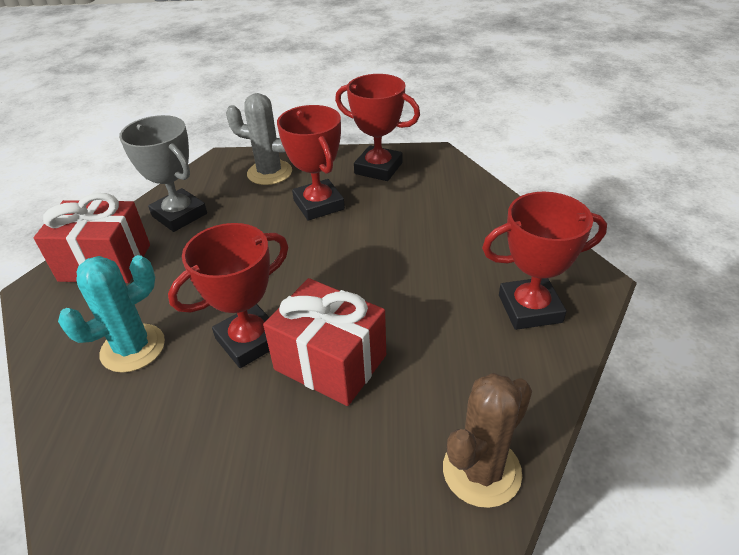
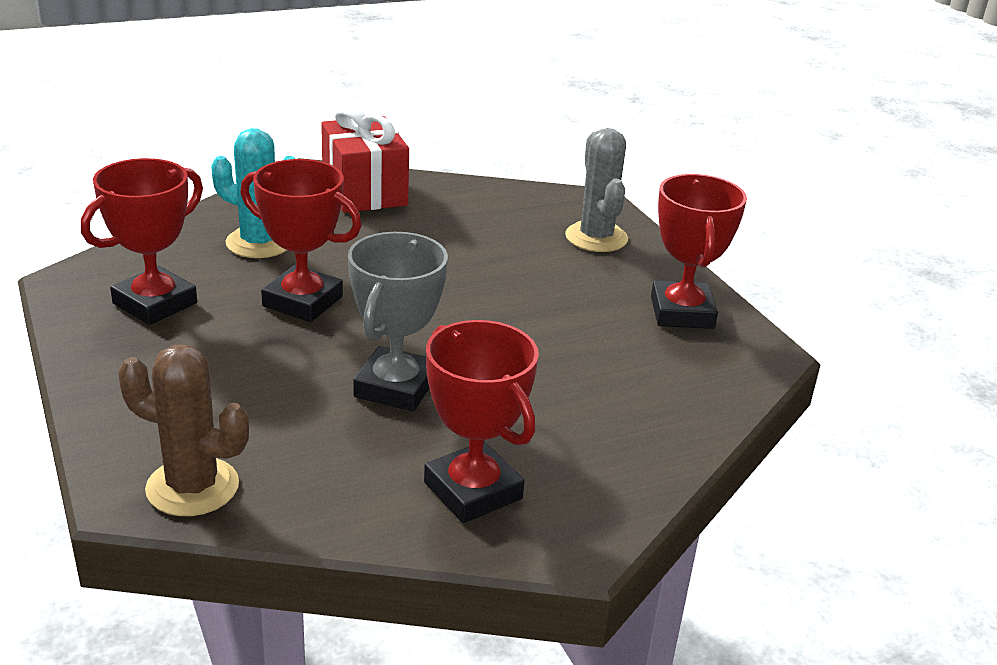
camera: 60 degrees right, 10 degrees down
grey trophy [119,115,207,232] -> grey trophy moved to [348,232,448,411]
red gift [263,278,386,406] -> none
red trophy [277,105,345,221] -> red trophy moved to [81,158,203,325]

